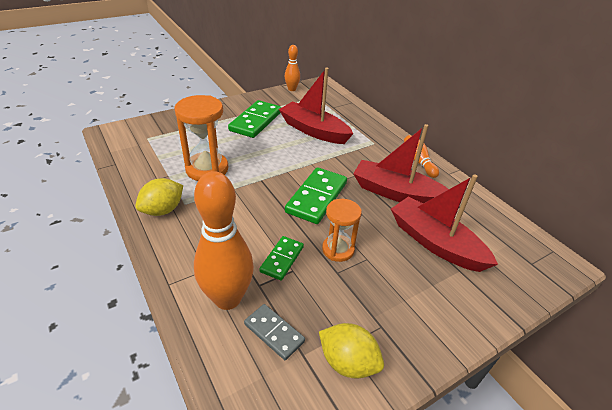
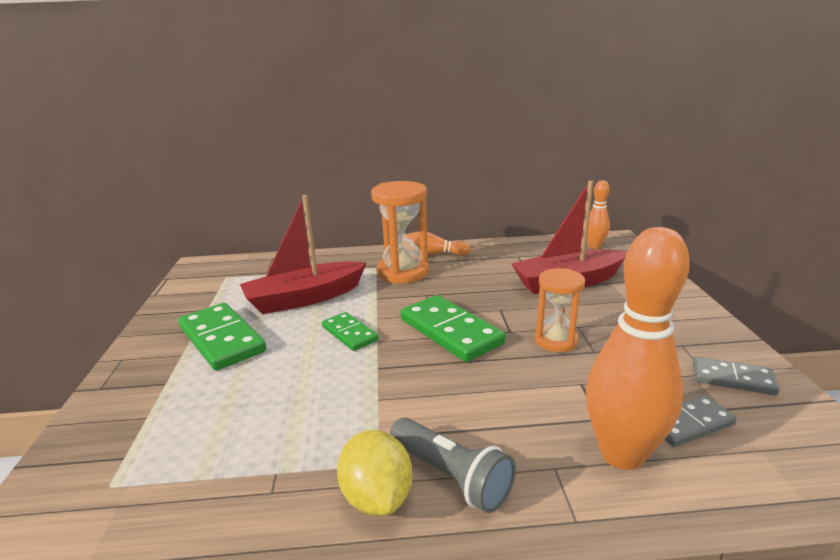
camera: 60 degrees left, 15 degrees down
orange hourglass [174,95,228,181] -> orange hourglass moved to [371,181,429,284]
green domino [259,236,304,281] -> green domino moved to [322,312,379,351]
orange bowling pin [285,45,300,91] -> orange bowling pin moved to [587,180,610,249]
yellow lemon [319,323,384,379] -> grey domino [693,357,780,395]
red boat [353,124,449,204] -> none
none -> grey flashlight [390,417,516,513]

